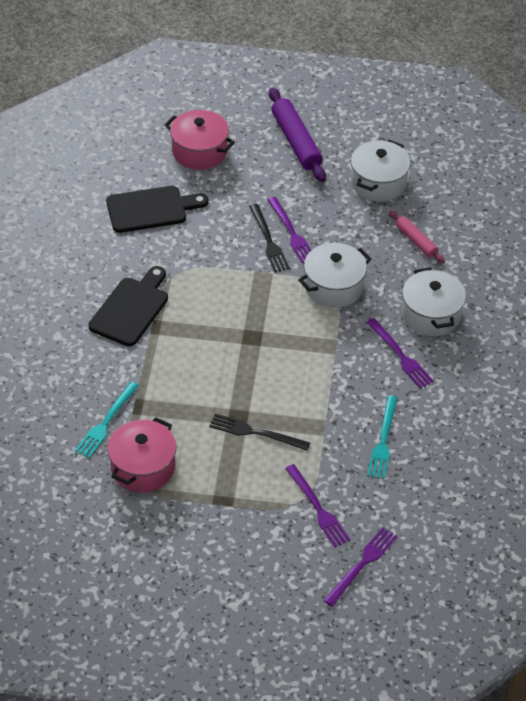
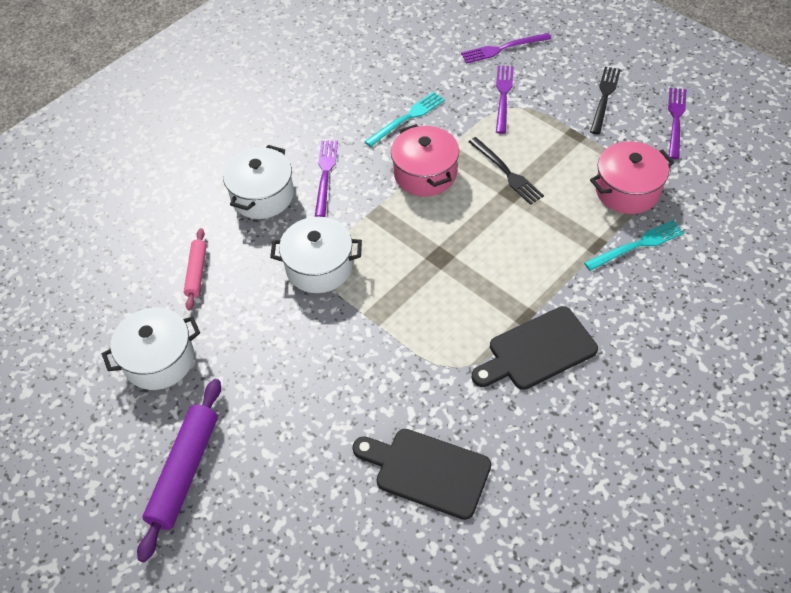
camera: 140 degrees left, 5 degrees up
pink pot [164,110,235,170] -> pink pot moved to [391,124,459,196]
black fork [249,204,290,272] -> black fork moved to [590,67,621,134]
purple fork [268,197,311,264] -> purple fork moved to [668,88,686,159]

